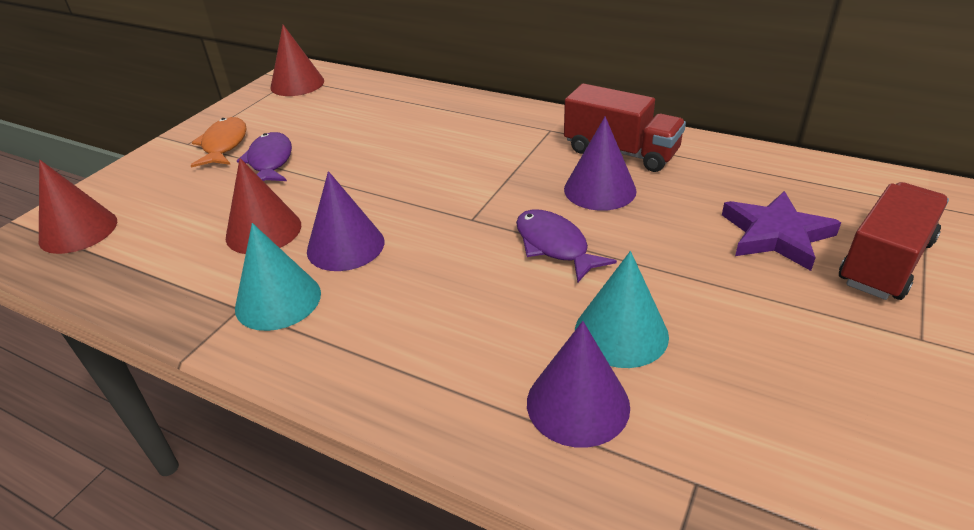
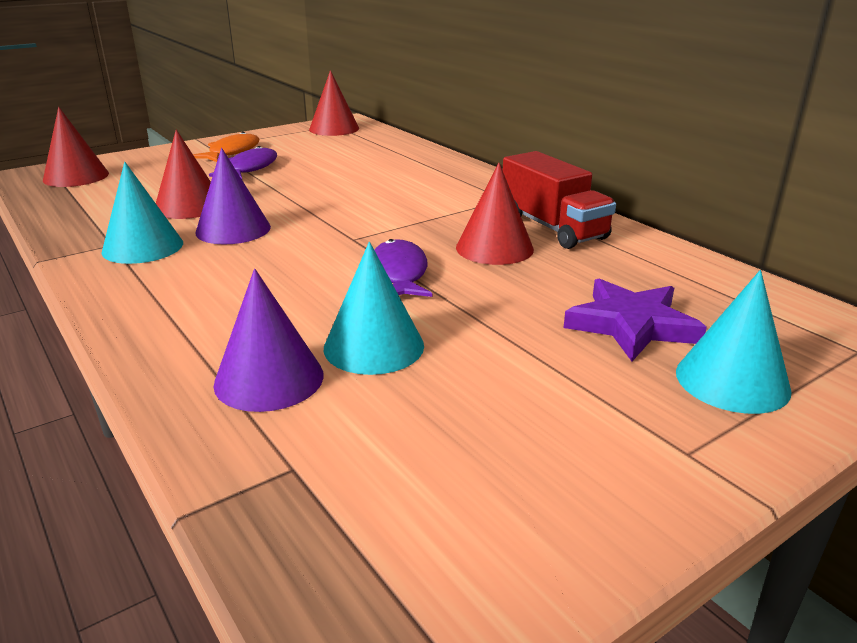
camera: 25 degrees right, 10 degrees down
purple cone [564,116,637,211] -> red cone [456,163,534,265]
red truck [839,182,949,300] -> turquoise cone [676,270,792,414]

